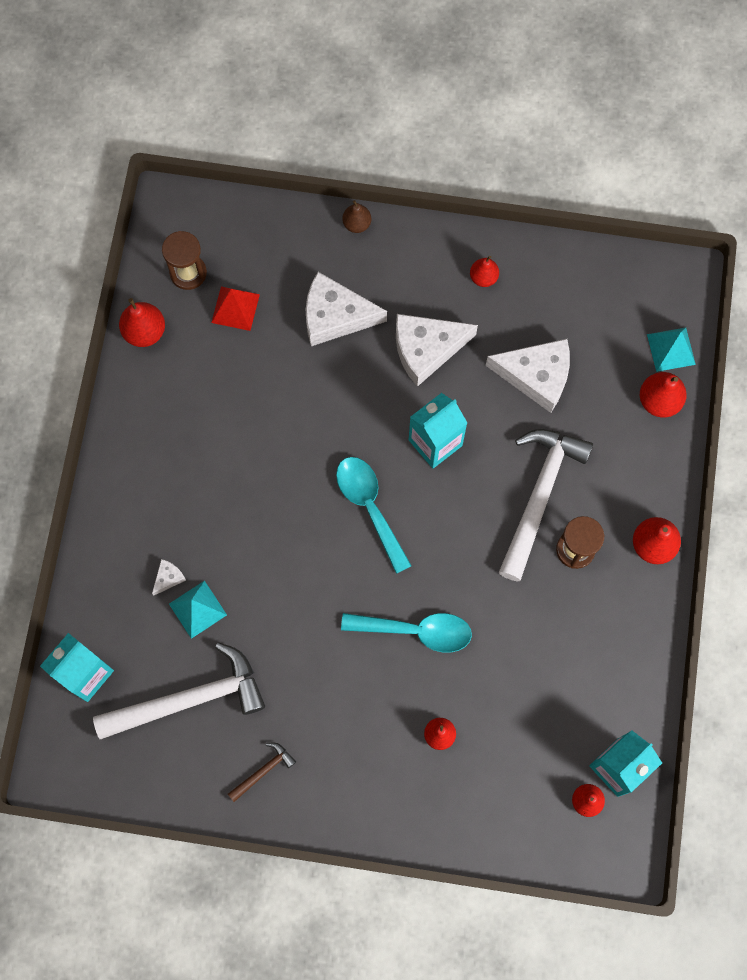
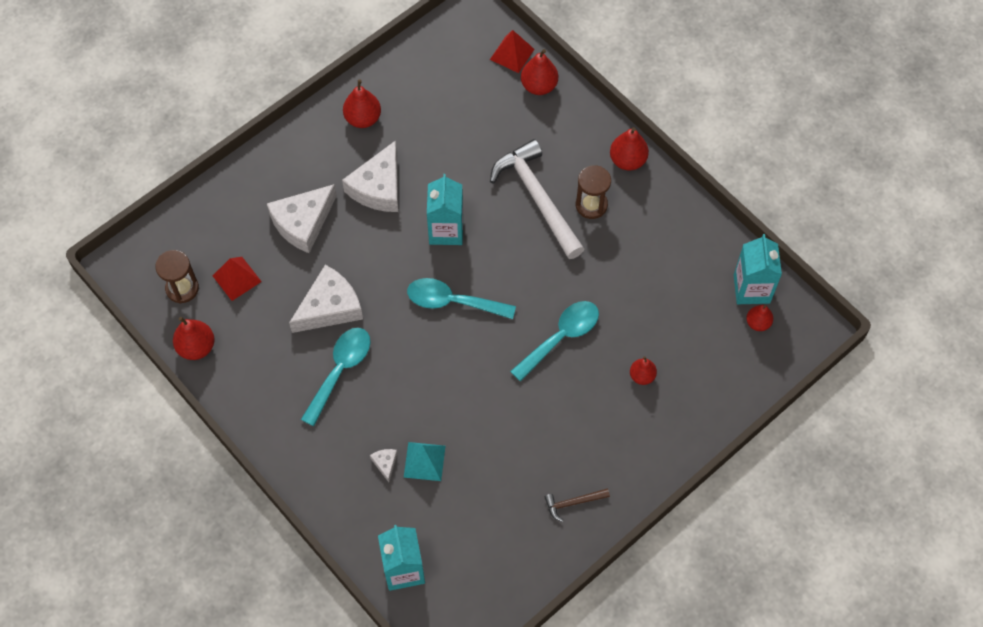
camera: 50 degrees left, 10 degrees down
white hammer [93,642,265,739] -> none
brown hammer [228,742,296,802] -> brown hammer turned 105 degrees counterclockwise [545,488,610,522]
brown pear [342,200,371,233] -> none
red pear [470,256,499,287] -> red pear [343,79,381,128], size x1.53
white cheese [486,339,570,413] -> white cheese moved to [289,265,363,333]
turquoise pyramid [647,328,696,372] -> red pyramid [490,30,534,73]
none -> turquoise spoon [301,328,371,426]

